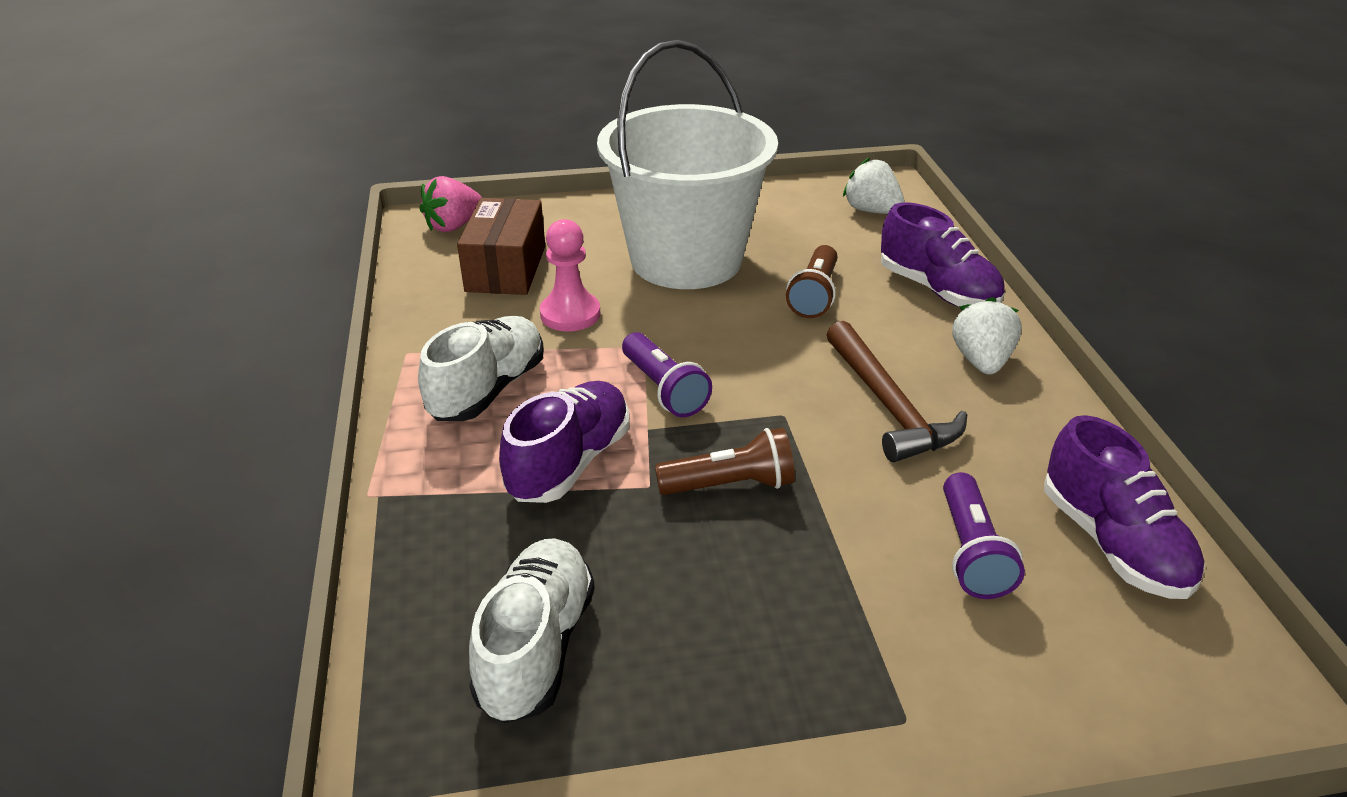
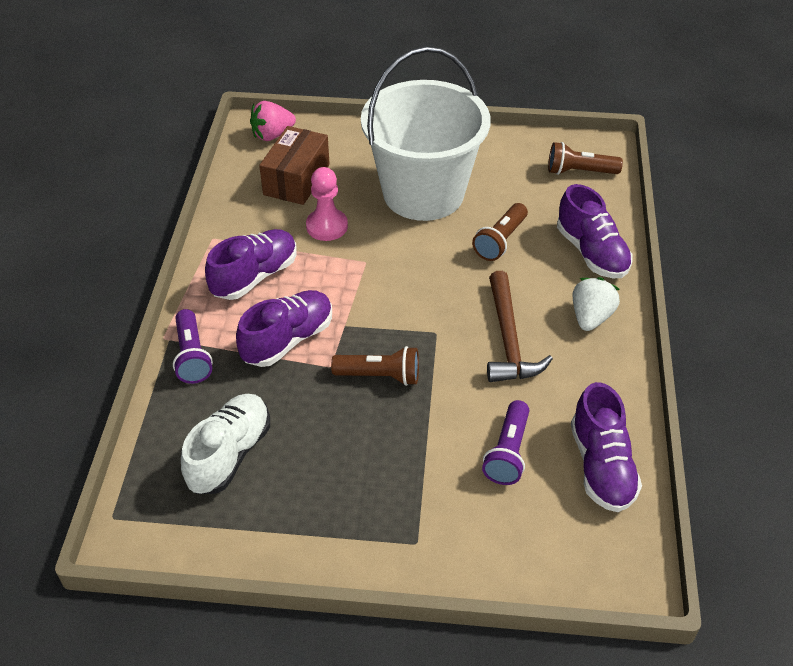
camera: 15 degrees right, 10 degrees up
white shoe [418,316,544,421] -> purple shoe [205,229,297,300]
purple flashlight [622,332,712,417] -> purple flashlight moved to [173,309,213,384]
white strawberry [843,157,905,214] -> brown flashlight [548,142,623,175]

